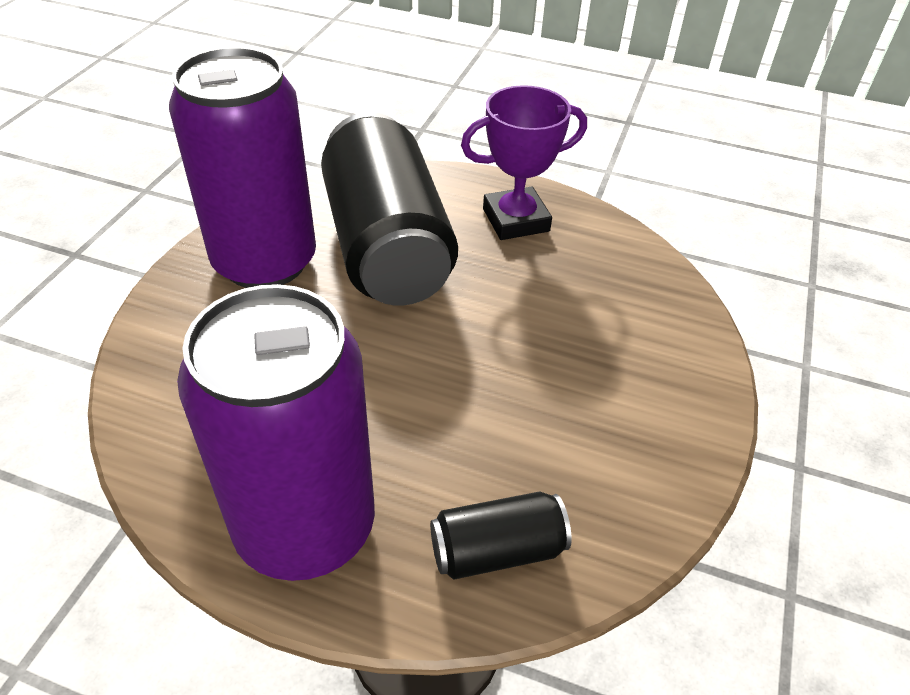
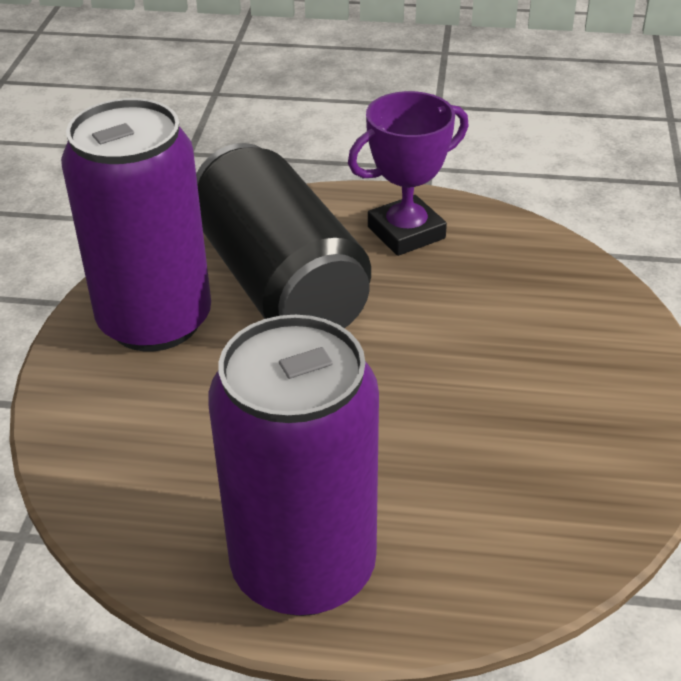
camera: 10 degrees left, 5 degrees down
black can [430,491,572,580] -> none

